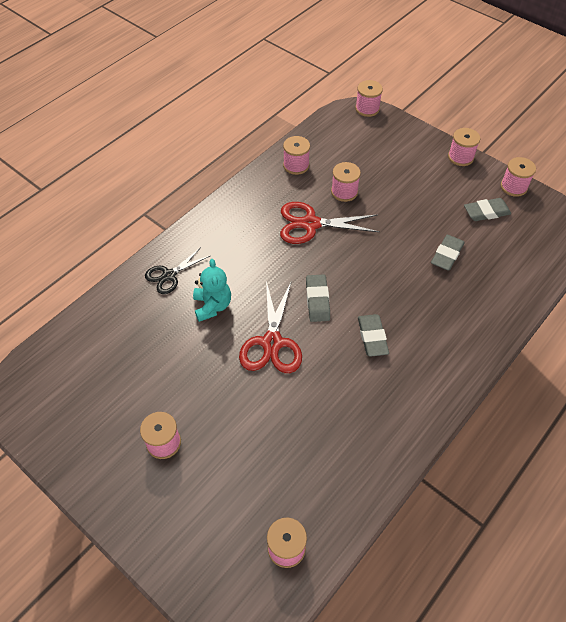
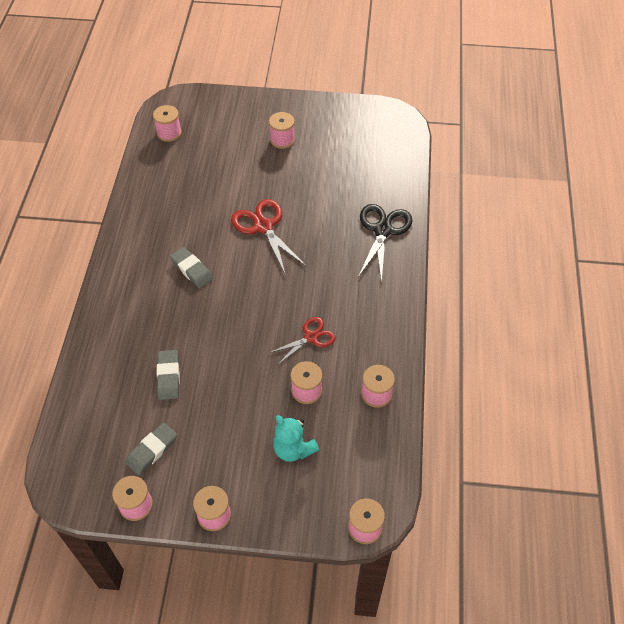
camera: 145 degrees right, 0 degrees up
black scissors [145,247,211,294] -> black scissors [358,204,413,284], size x1.56
turquoise teddy bear [193,259,231,322] -> turquoise teddy bear moved to [273,415,319,462]
red scissors [280,202,379,244] -> red scissors [269,317,336,365], size x0.64
grey eraser [306,274,330,322] -> none

